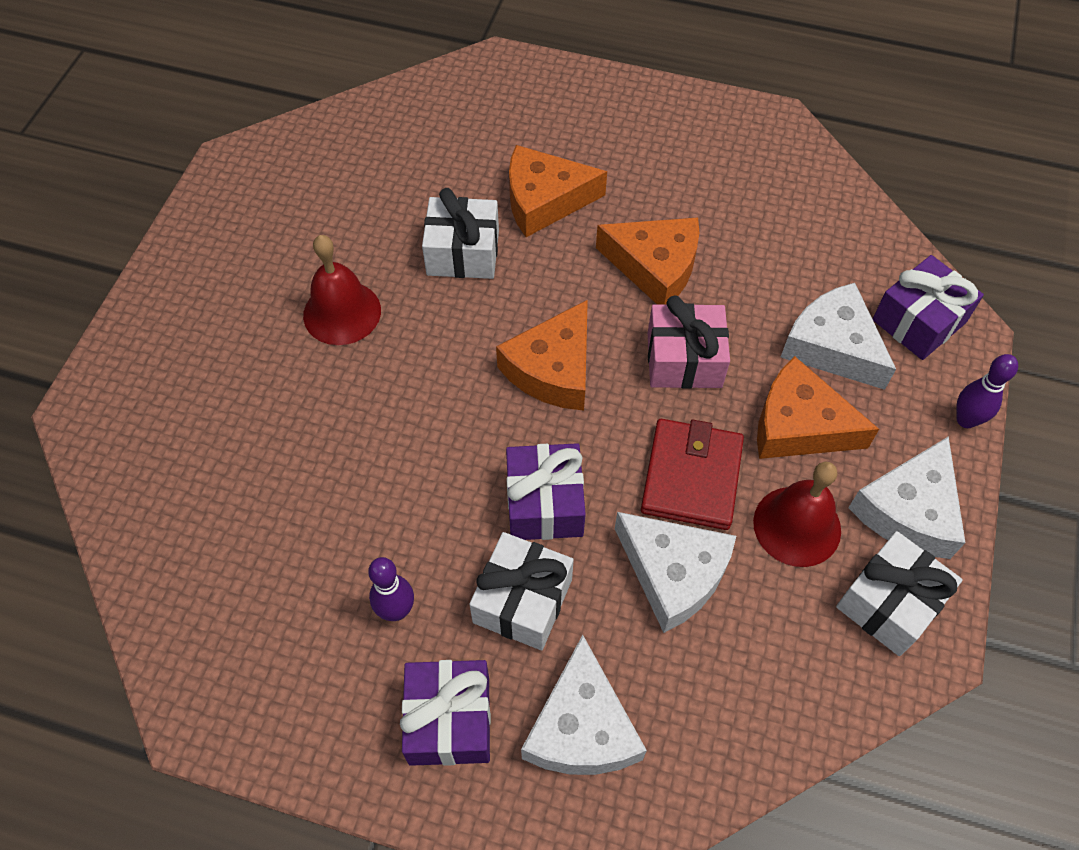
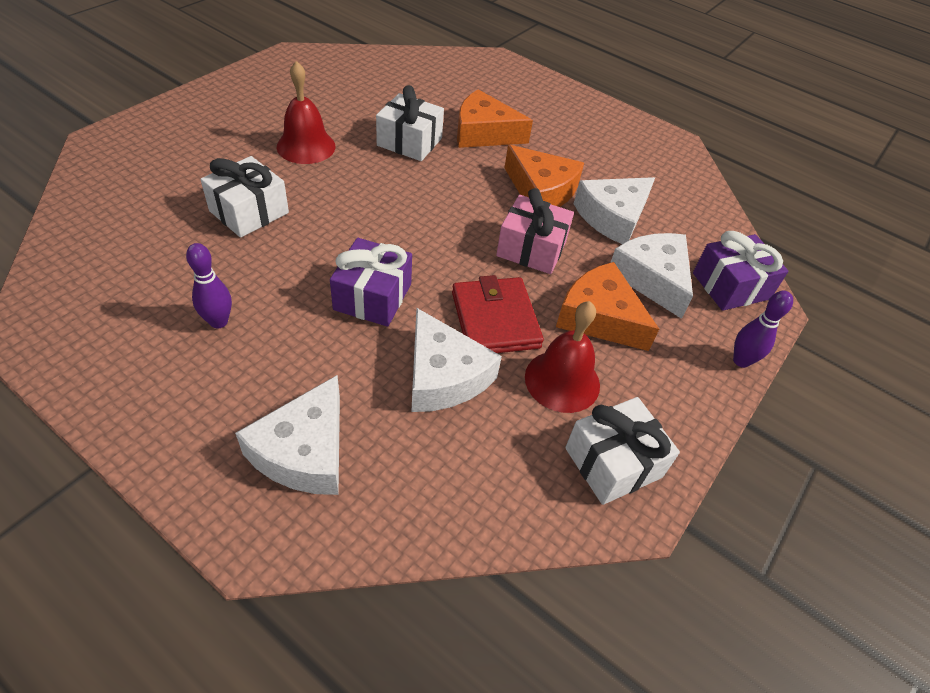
camera: 15 degrees right, 10 degrees down
purple gift [400,660,491,766] -> none
white gift [469,532,574,650] -> white gift moved to [200,156,289,238]
orange cheese [496,300,588,411] -> none
red wallet [641,419,744,530] -> red wallet turned 45 degrees counterclockwise [452,275,544,353]
white cheese [848,436,965,559] -> white cheese moved to [574,177,655,244]

